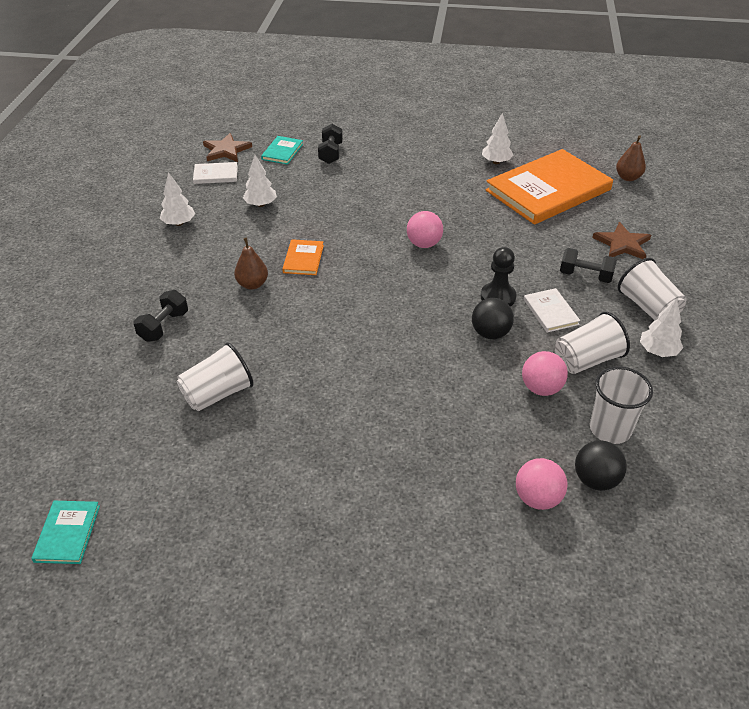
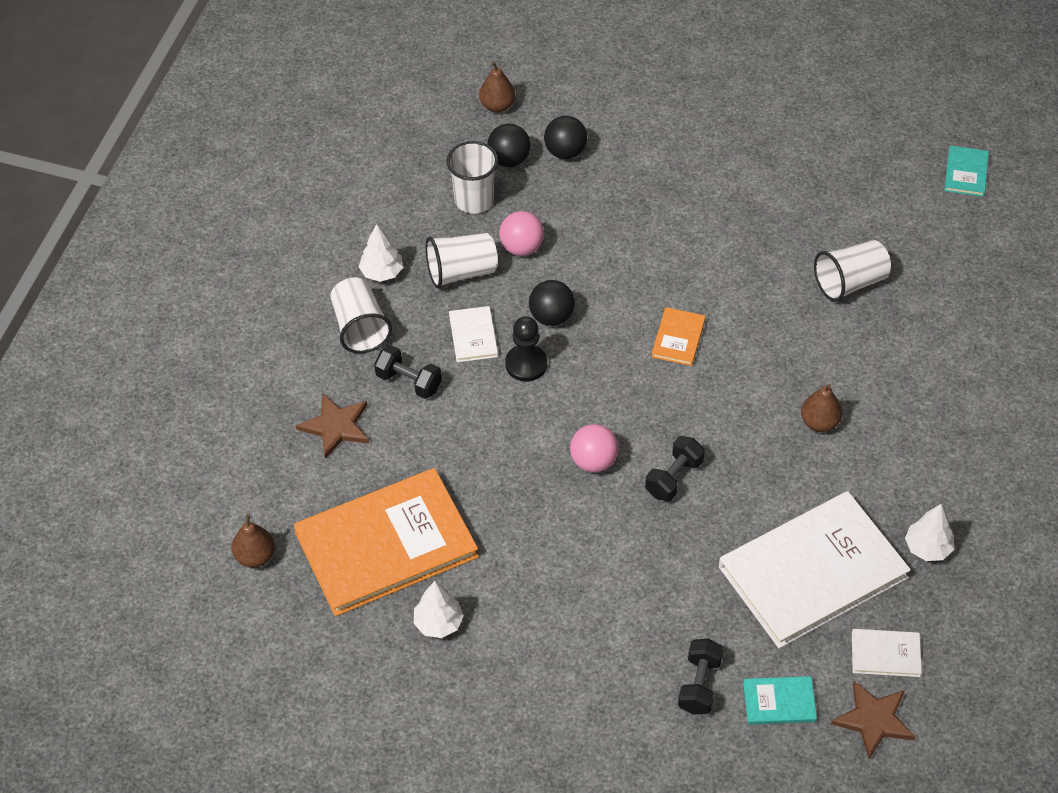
camera: 170 degrees left, 10 degrees up
black dumbbell [133,290,188,342] -> black dumbbell moved to [645,436,705,501]
white tree [243,155,277,207] -> white book [719,491,911,648]
turquoise book [261,136,303,165] -> turquoise book turned 60 degrees clockwise [743,676,817,725]
orange book [282,239,324,275] -> orange book moved to [651,307,706,366]
pink ball [516,458,568,510] -> black ball [544,116,587,159]
none -> brown pear [479,61,515,112]

